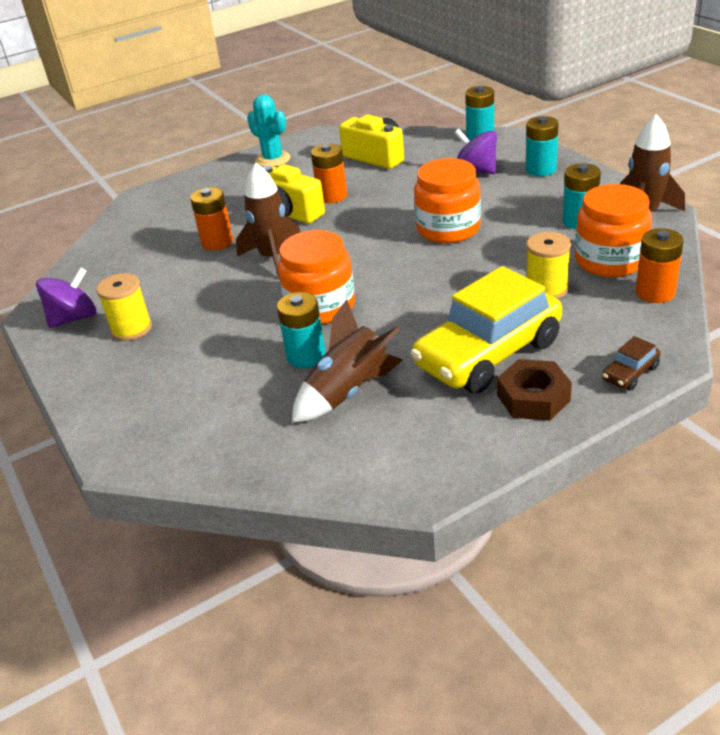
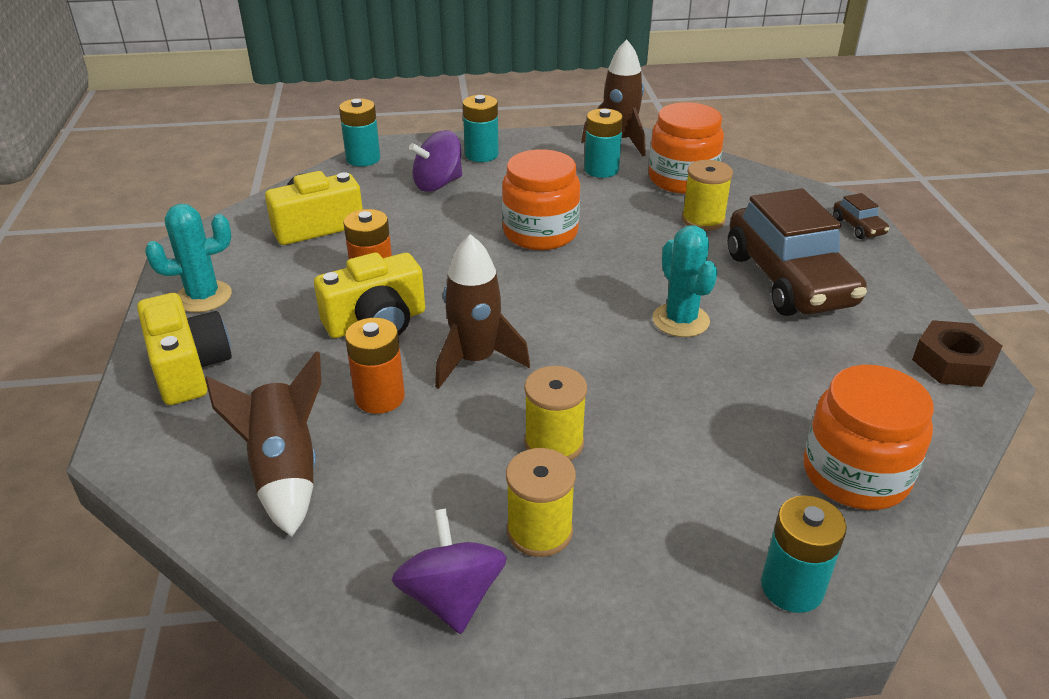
camera: 70 degrees left, 0 degrees up
turquoise battery [277,292,325,368] -> turquoise battery moved to [761,495,847,613]
orange jar [278,230,355,325] -> orange jar moved to [804,365,934,510]
brown rocket [292,299,403,423] -> brown rocket moved to [205,351,321,537]
yellow car [410,266,562,394] -> brown car [728,188,867,316]
brown nut [497,359,572,421] -> brown nut moved to [912,320,1002,387]
orange battery [636,228,684,303] -> none
none -> yellow camera [137,293,232,405]
none -> yellow spool [524,366,587,461]
none -> turquoise cactus [652,225,718,337]

